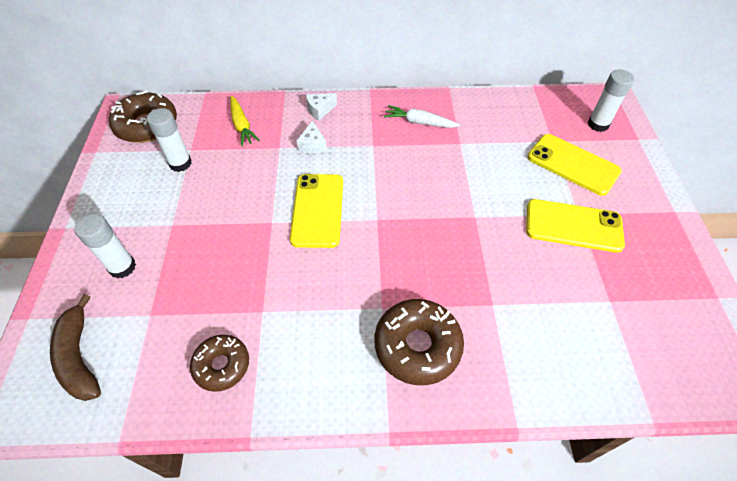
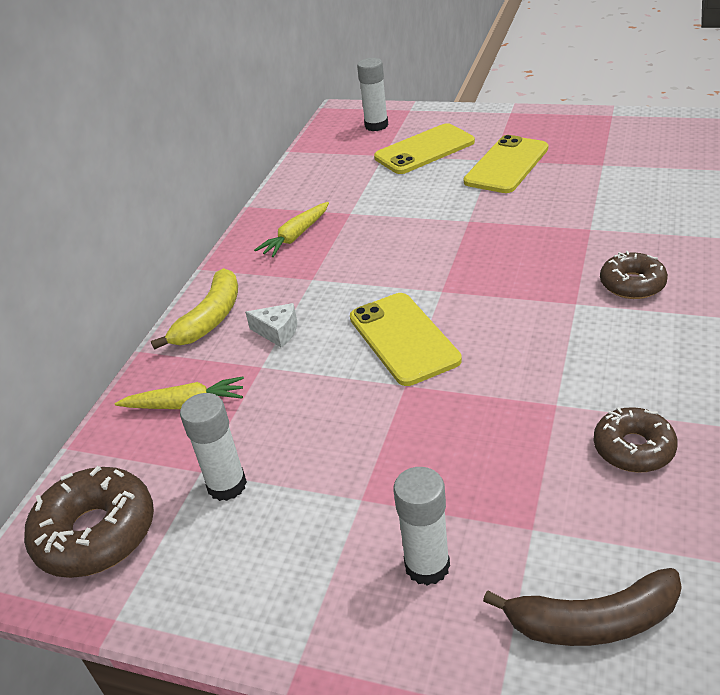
camera: 65 degrees left, 15 degrees down
yellow phone [290,174,343,248] -> yellow phone turned 45 degrees clockwise [350,293,462,386]
white cheese [306,93,337,121] -> yellow banana [151,268,238,350]
brown donut [375,299,464,385] -> brown donut [600,251,668,299], size x0.64
white carrot [384,105,460,128] -> yellow carrot [254,202,329,257]

